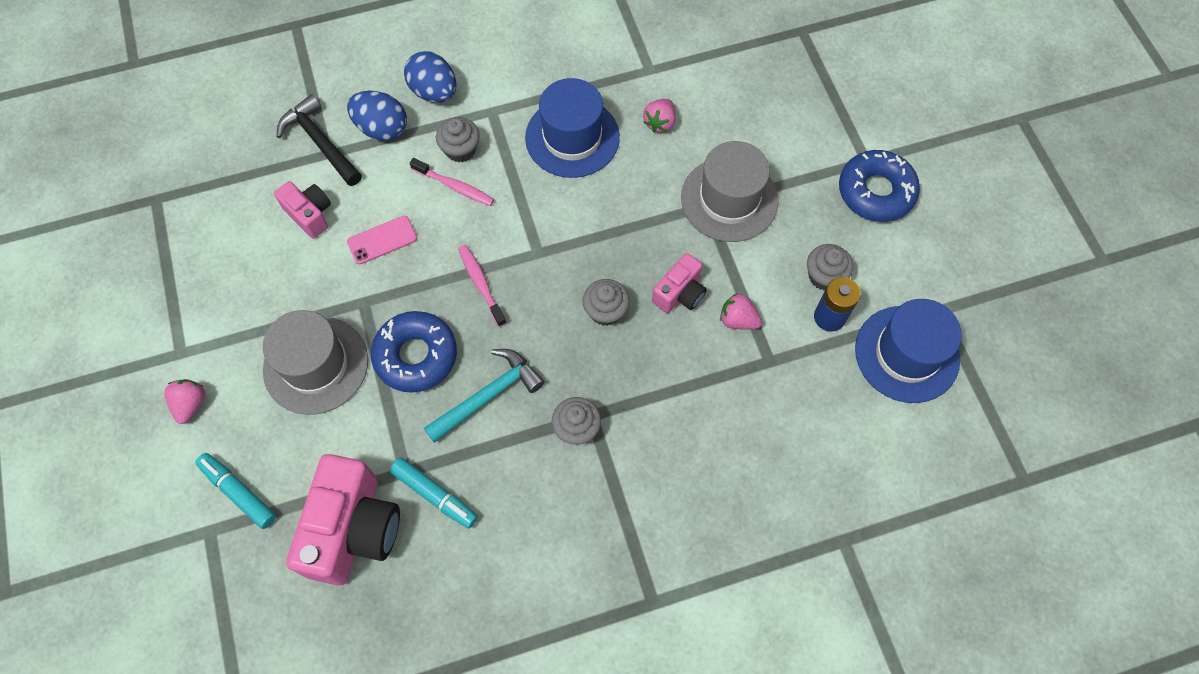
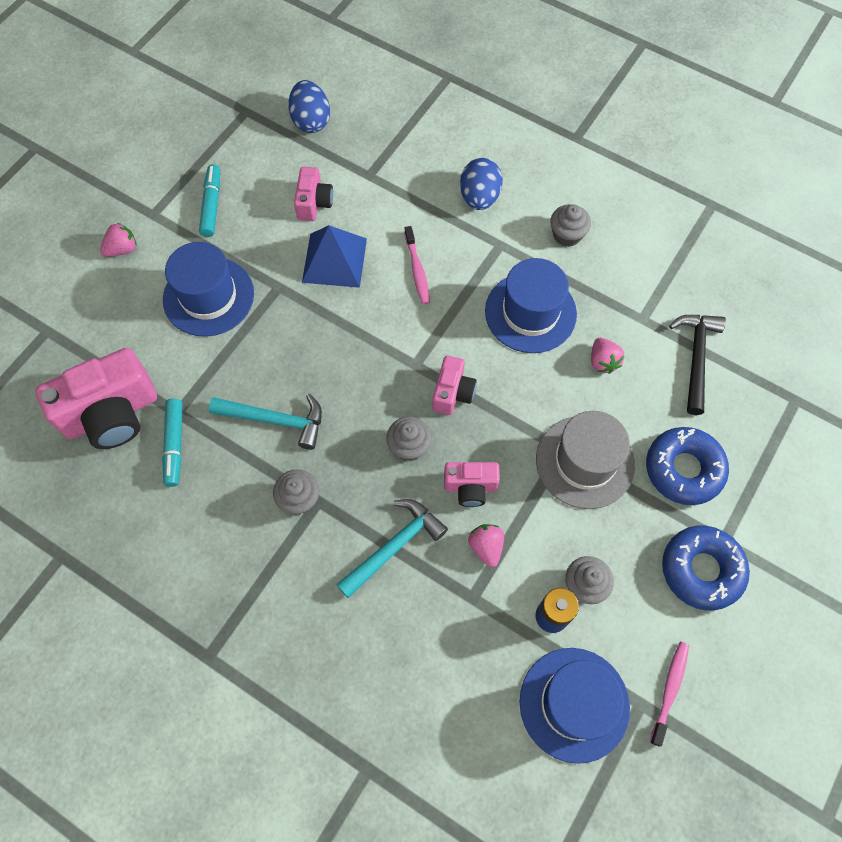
camera: 50 degrees right, 0 degrees up
turquoise marker [195,453,276,529] -> turquoise marker moved to [199,164,220,237]
grey hat [263,310,368,415] -> blue hat [163,242,254,337]
black hammer [277,94,362,186] -> black hammer moved to [669,315,726,415]
blue egg [347,91,407,141] -> blue egg moved to [288,80,330,133]
pink phone [347,216,417,264] -> blue pyramid [302,225,367,288]
blue donut [371,311,457,393] -> blue donut moved to [646,427,729,505]
grey cupcake [436,117,480,162] -> grey cupcake moved to [550,204,591,247]
pink toothbrush [458,245,507,327] -> pink toothbrush moved to [650,642,689,746]
pink strawberry [643,99,676,133] -> pink strawberry turned 90 degrees counterclockwise [591,338,624,374]
none -> turquoise hammer [336,499,448,598]
none -> pink camera [432,356,477,415]

